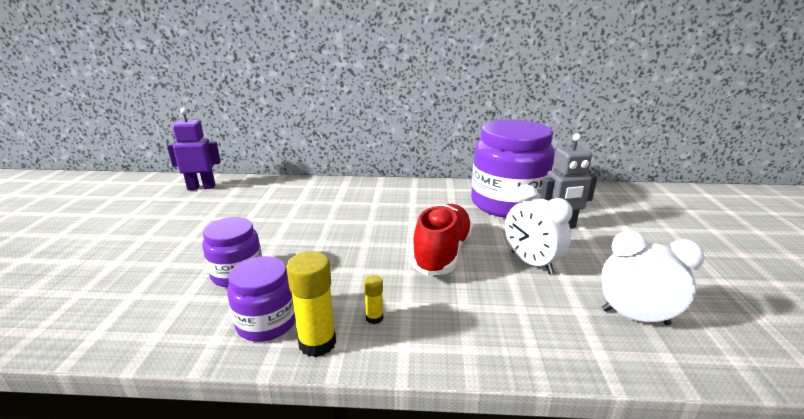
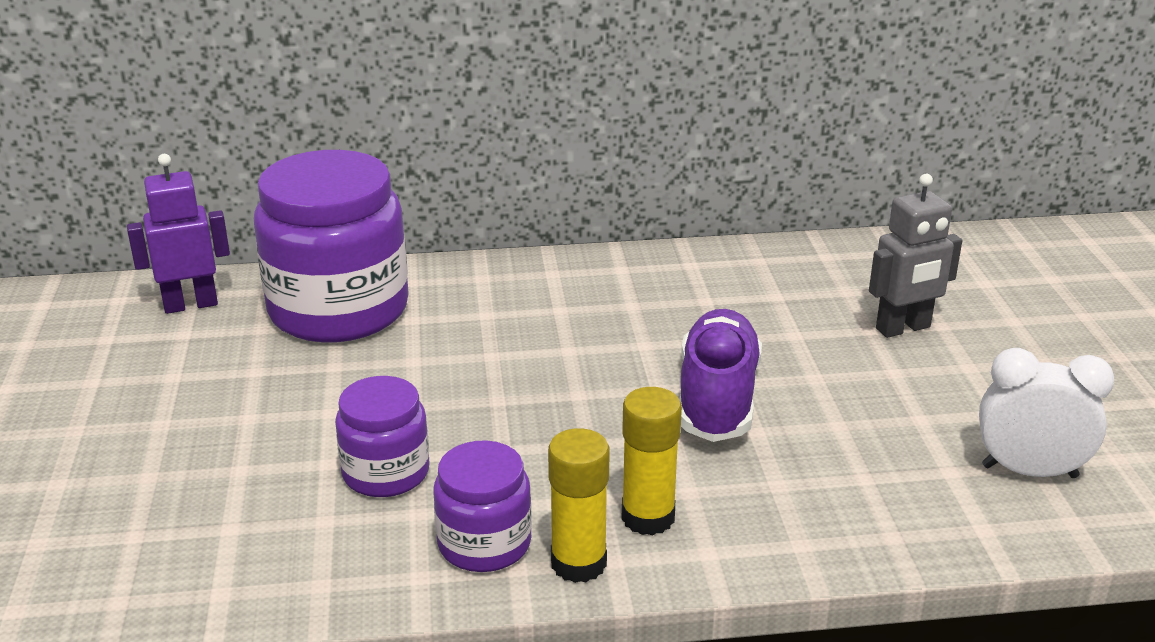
camera: 10 degrees left, 5 degrees up
yellow glue stick [364,275,383,324] -> yellow glue stick [621,387,682,536], size x1.95
red shoe [411,204,473,276] -> purple shoe [679,309,762,442]
purple jar [471,119,555,218] -> purple jar moved to [254,150,409,343]
white clock [505,184,573,274] -> none

